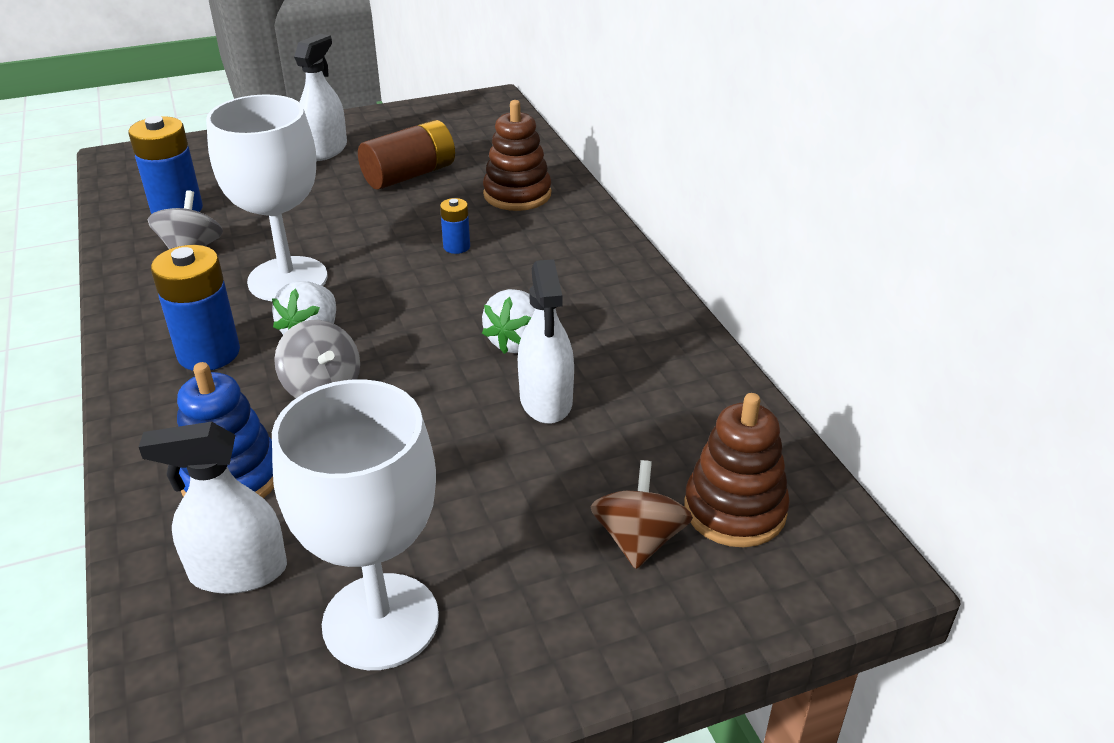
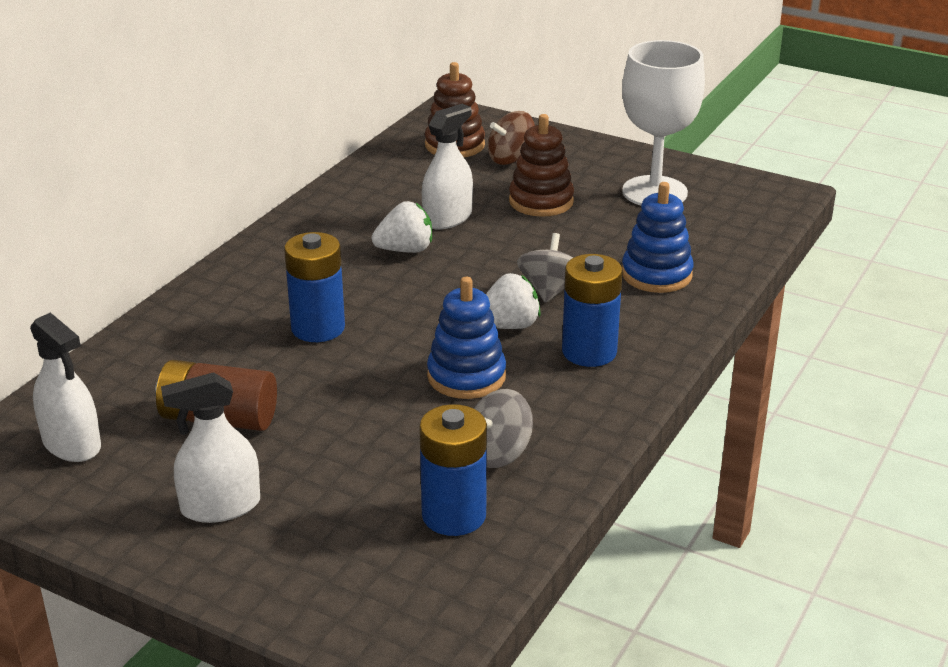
camera: 130 degrees left, 5 degrees down
white spray bottle [139,422,287,594] -> white spray bottle moved to [30,312,101,462]
white goblet [206,94,328,301] -> blue stacking toy [427,277,506,399]
blue battery [440,198,470,254] -> blue battery [284,232,345,342], size x1.96
brown stacking toy [483,100,551,211] -> brown stacking toy moved to [509,114,574,217]

